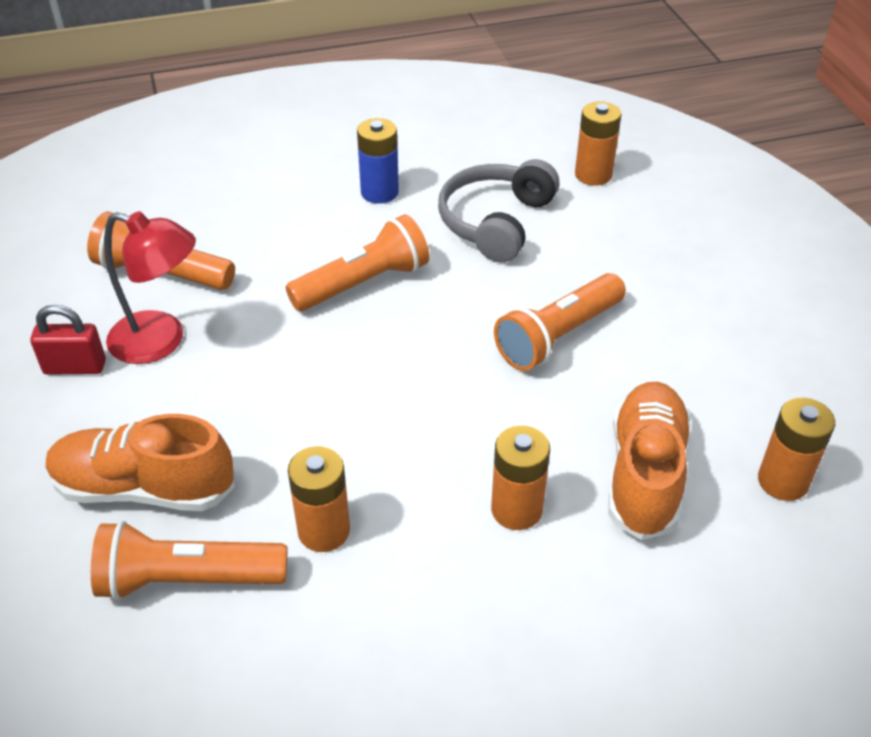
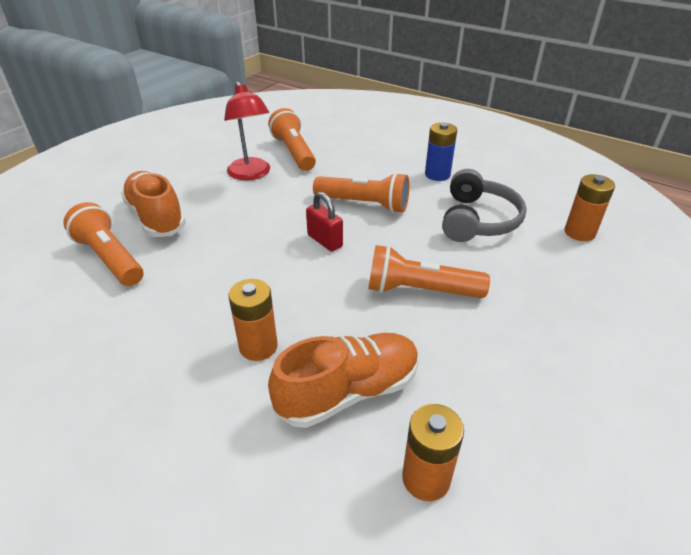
camera: 50 degrees right, 5 degrees down
red padlock [30,305,106,375] -> red padlock moved to [306,192,343,252]
orange battery [288,446,350,552] -> none
grey headphones [438,159,559,262] -> grey headphones turned 120 degrees clockwise [442,169,526,242]

